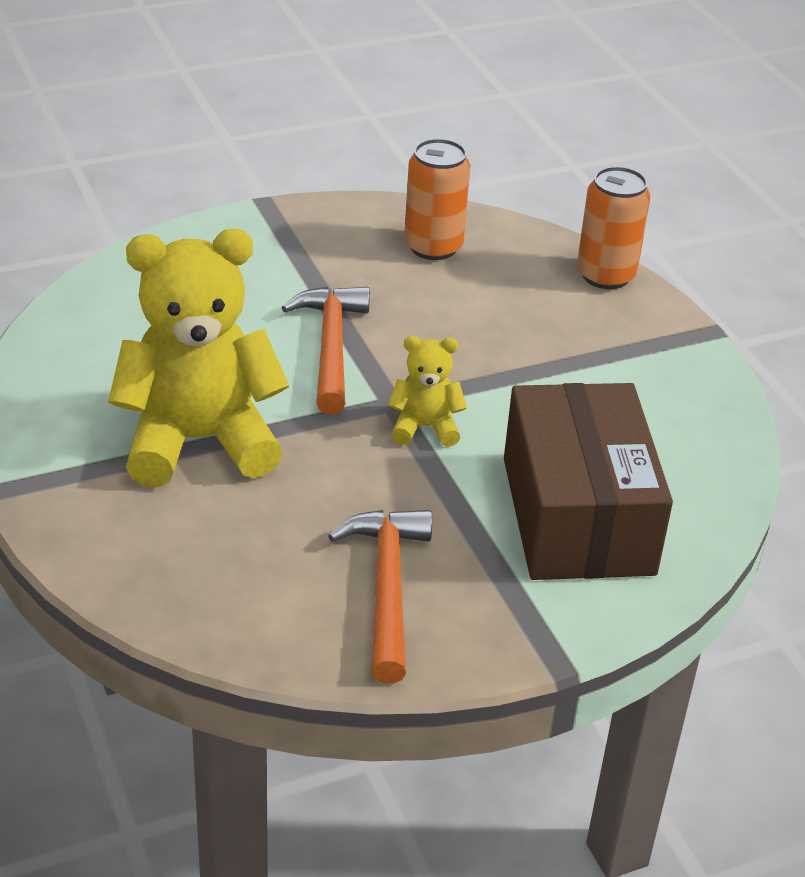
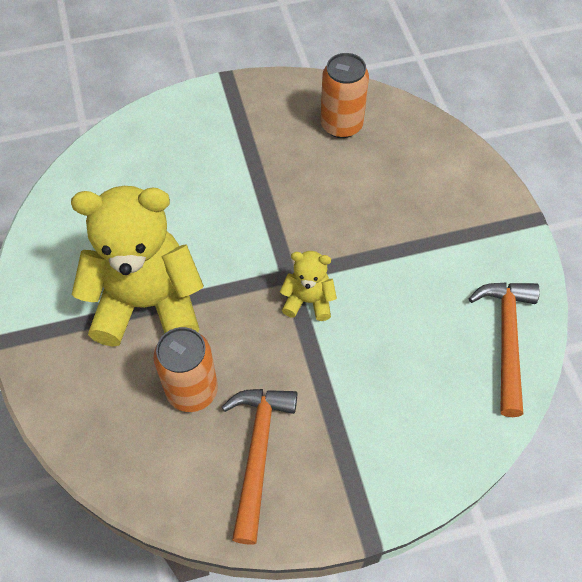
camera: 10 degrees right, 20 degrees up
orange hammer [282,287,370,414] -> orange hammer moved to [469,282,540,417]
brown box [504,383,673,580] -> none
orange can [577,166,650,289] -> orange can moved to [153,327,218,412]

